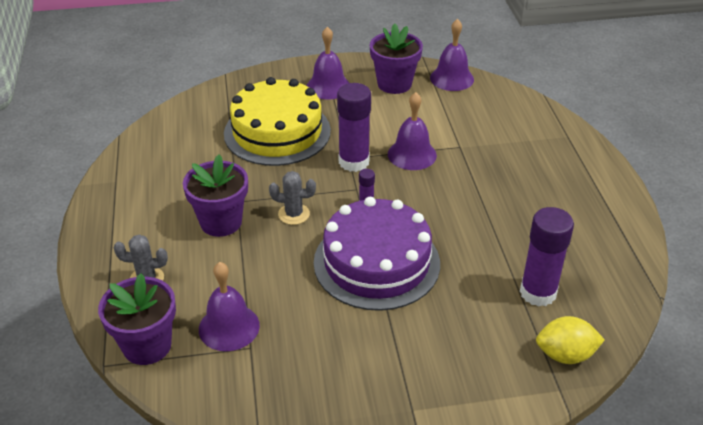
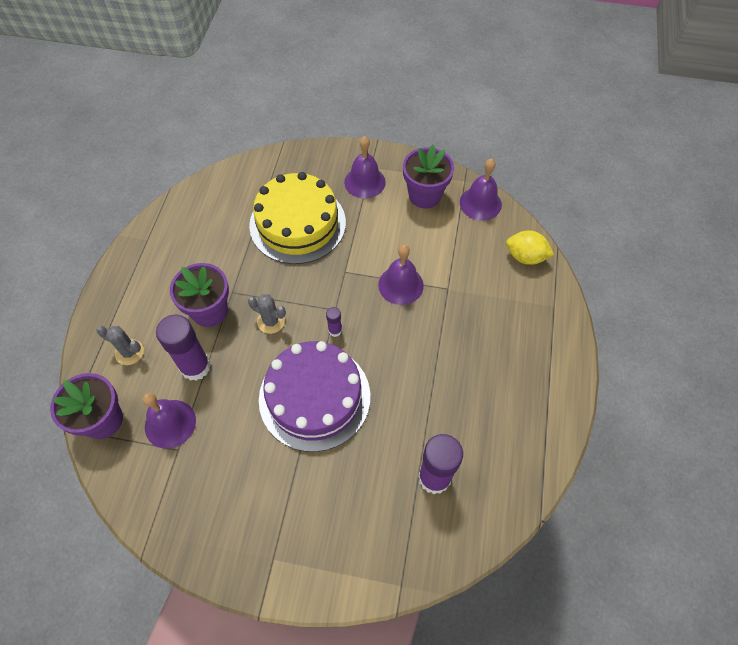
camera: 20 degrees right, 20 degrees up
purple glue stick [337,83,371,172] -> purple glue stick moved to [156,315,211,381]
yellow lemon [536,316,605,364] -> yellow lemon moved to [506,230,554,265]

